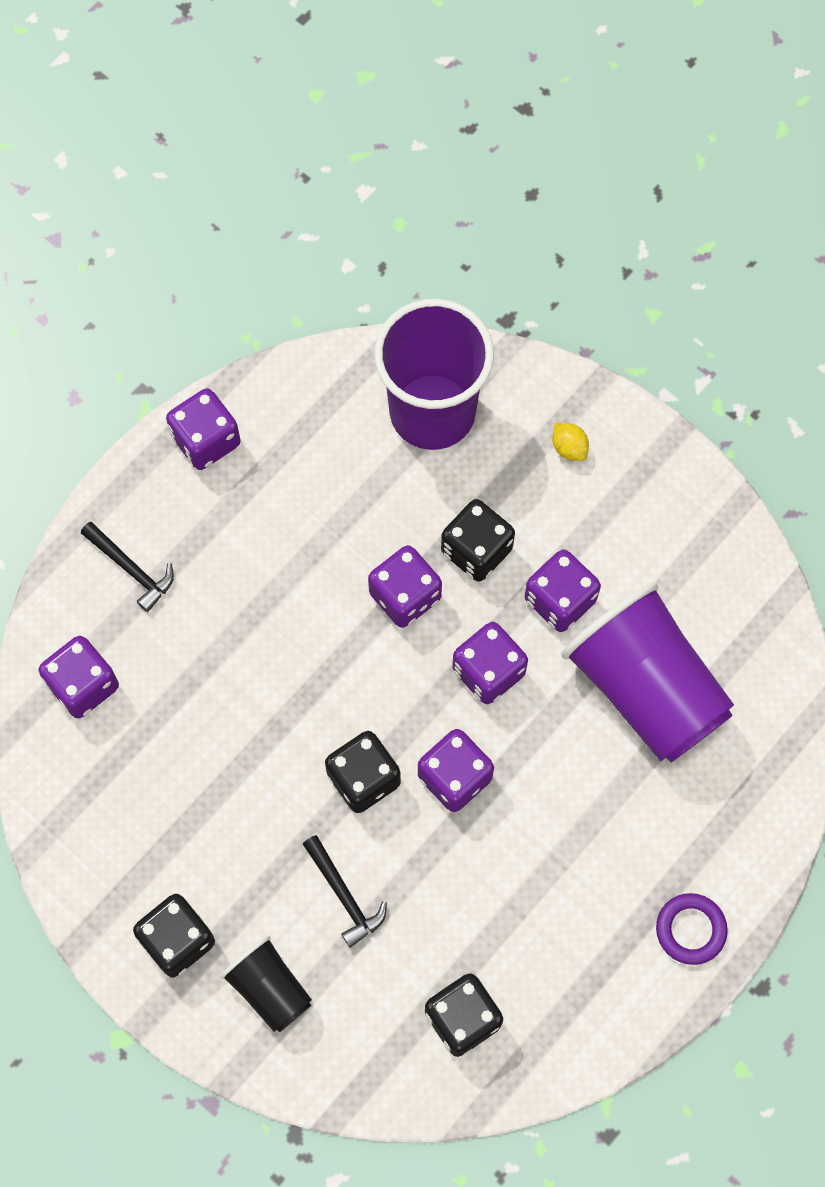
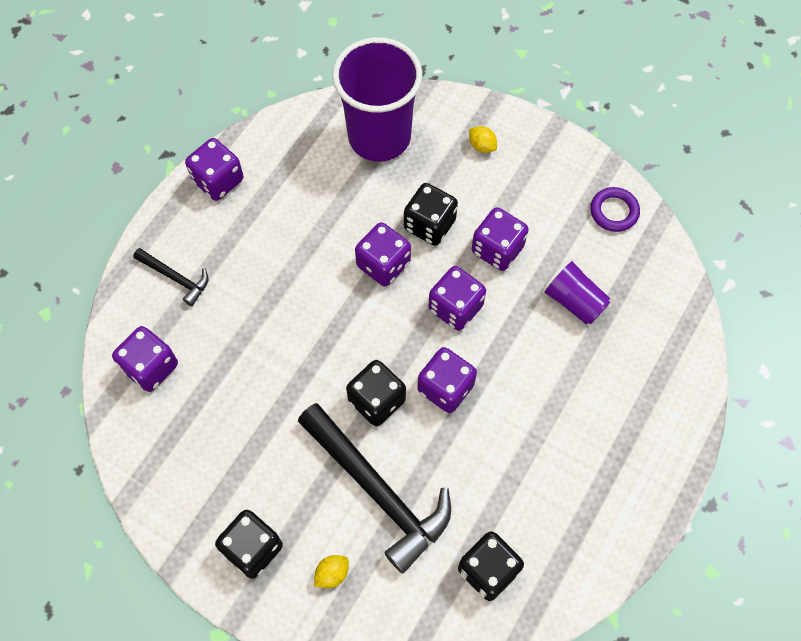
camera: 10 degrees left, 5 degrees down
black cup [220,936,312,1032] -> yellow lemon [314,555,349,588]
black hammer [303,835,387,948] -> black hammer [298,403,451,574], size x2.06
purple cup [561,582,734,763] -> purple cup [541,258,610,325], size x0.51
purple ring [656,893,728,965] -> purple ring moved to [590,187,640,232]

